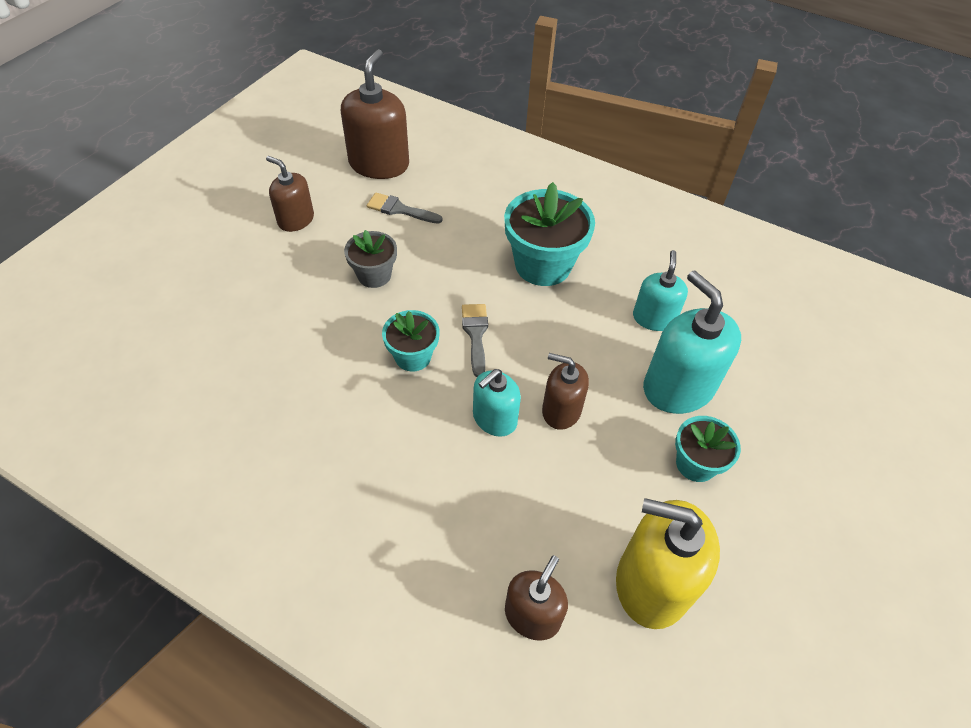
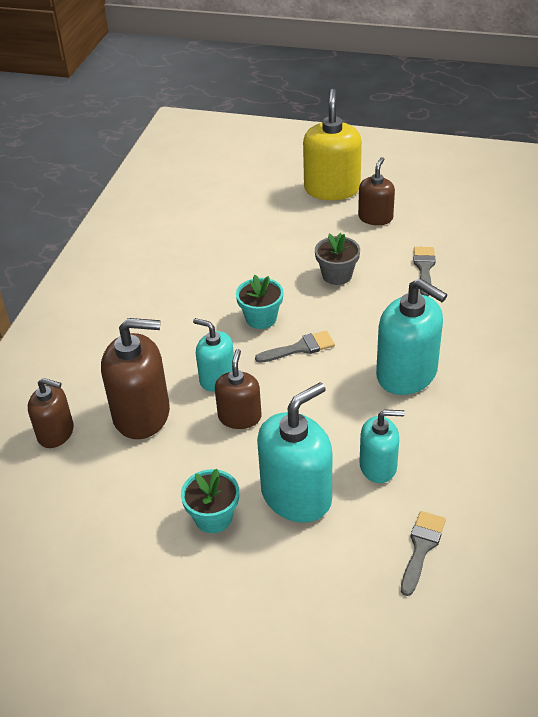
camera: 80 degrees right, 10 degrees down
brown soap dispenser [341,49,409,179] -> brown soap dispenser moved to [101,318,170,439]
turquoise flower pot [504,182,595,286] -> turquoise soap dispenser [376,278,447,395]
yellow soap dispenser [616,498,720,629] -> yellow soap dispenser moved to [303,89,362,200]
none -> grey brush [401,511,446,596]

